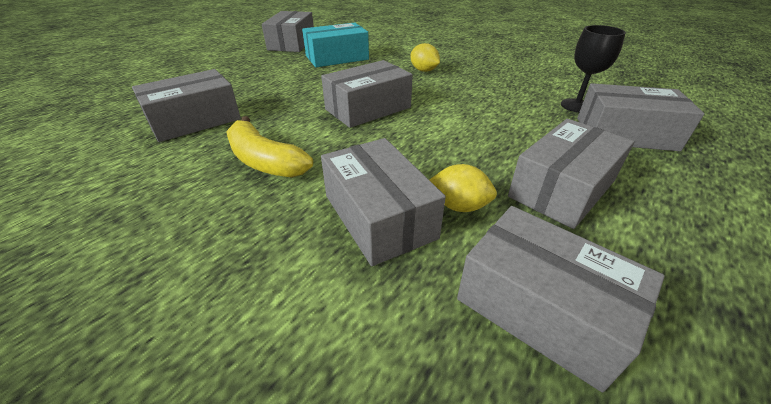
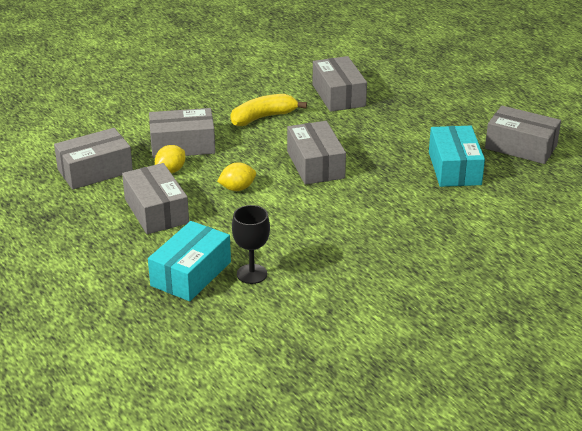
camera: 110 degrees right, 5 degrees down
yellow lemon [410,43,440,72] -> yellow lemon moved to [217,162,256,191]
grey box [577,83,704,151] -> turquoise box [148,221,231,301]

